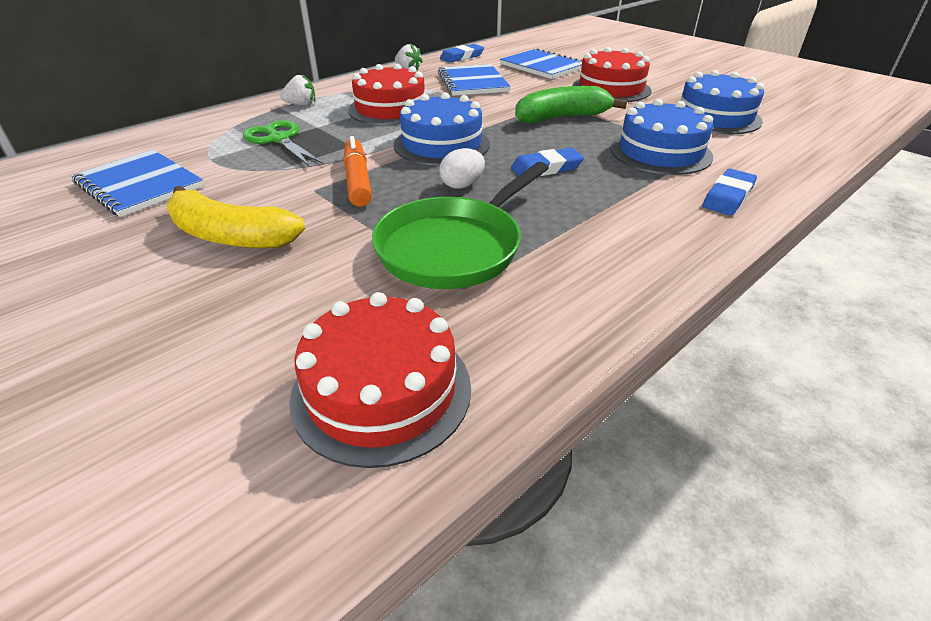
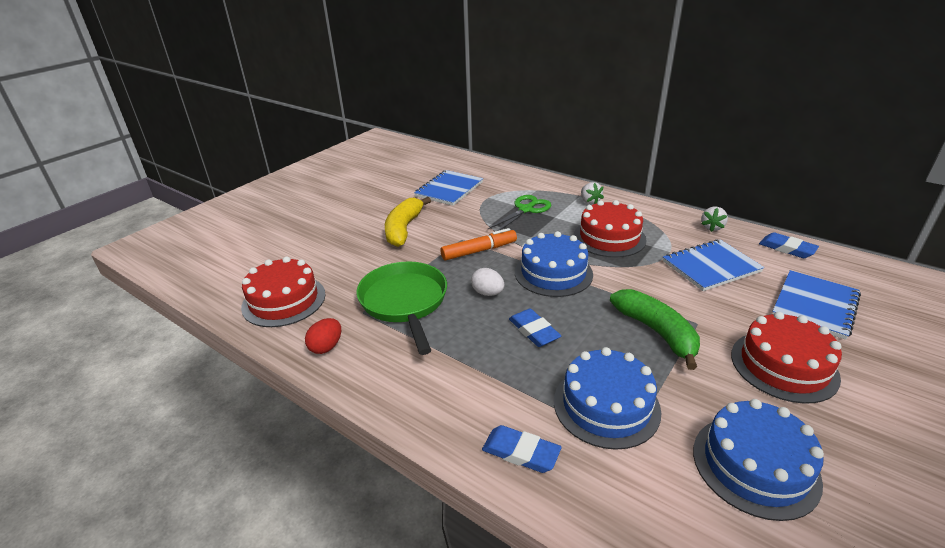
camera: 80 degrees right, 5 degrees down
green pan [372,162,549,289] -> green pan turned 45 degrees clockwise [356,261,447,355]
none -> red egg [305,318,341,354]

